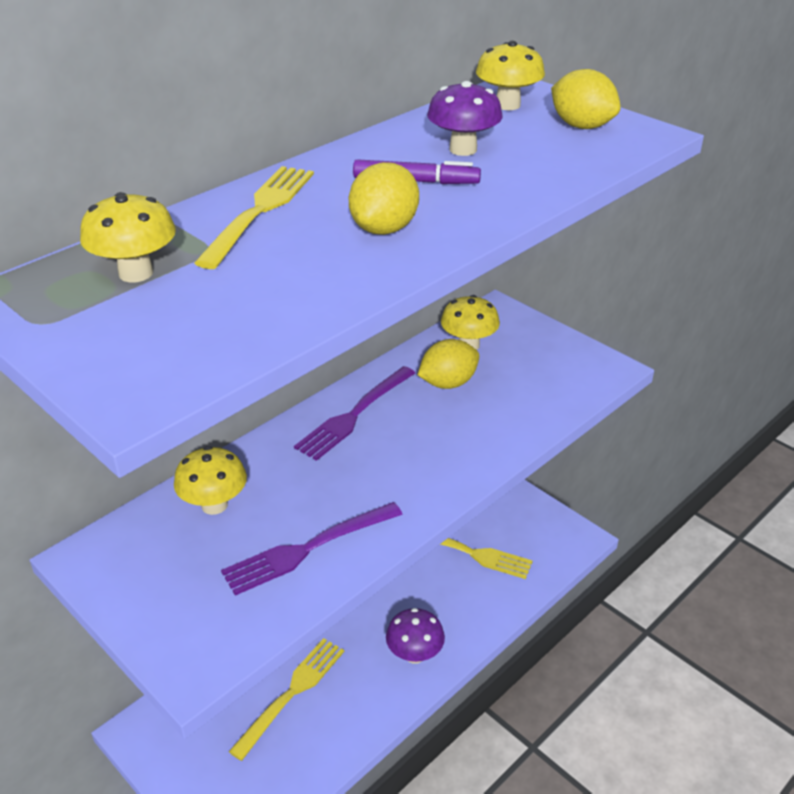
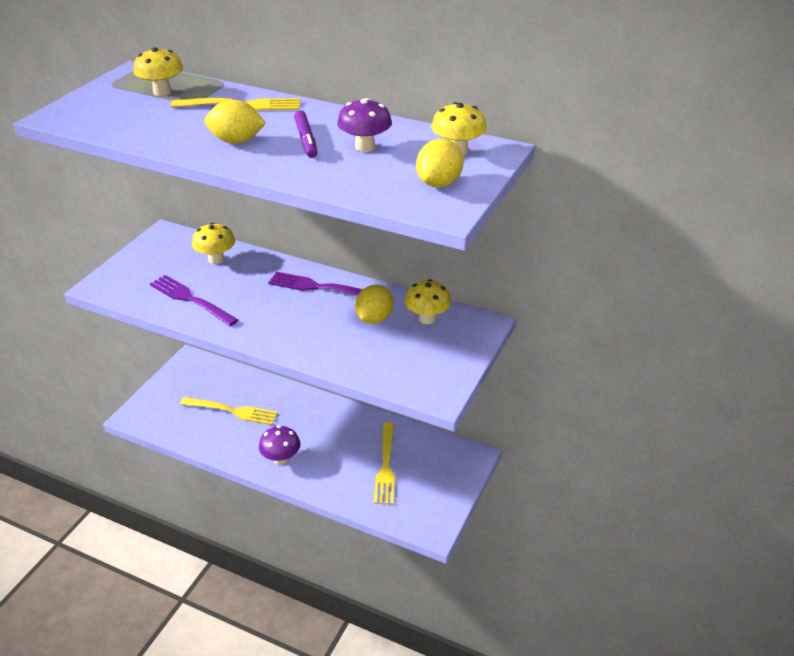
camera: 70 degrees right, 0 degrees up
yellow lemon [418,339,479,389] -> yellow lemon turned 75 degrees clockwise [355,284,393,324]

